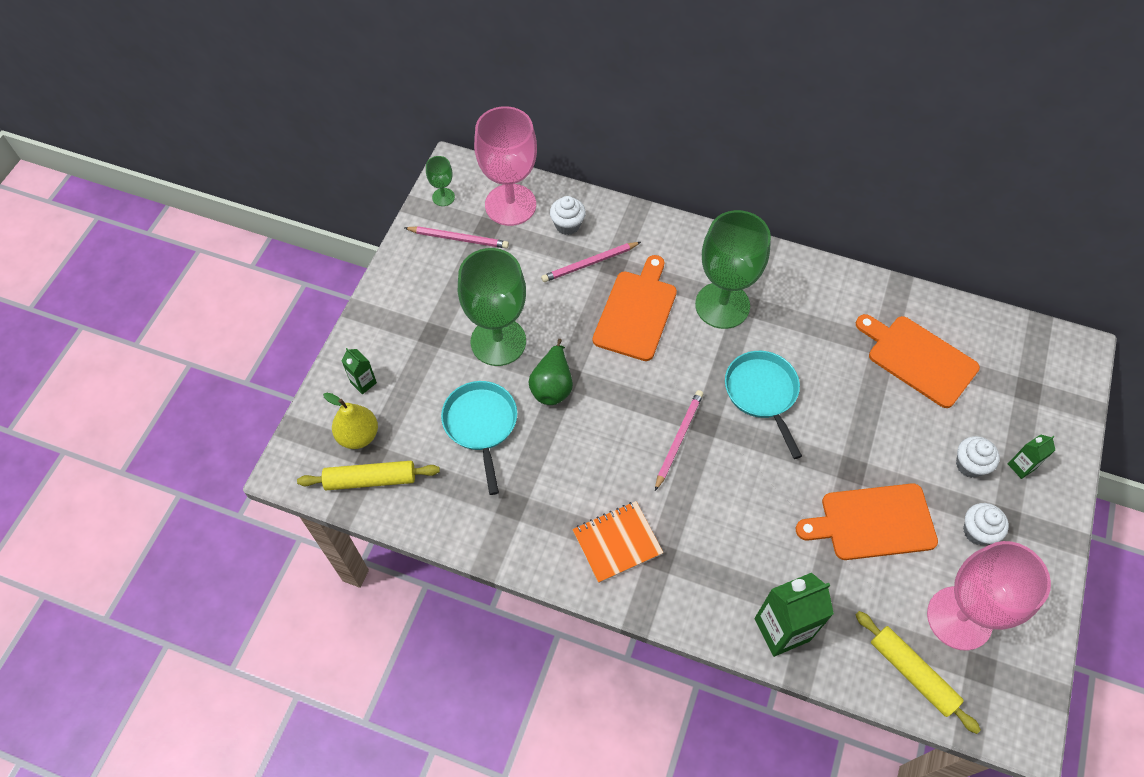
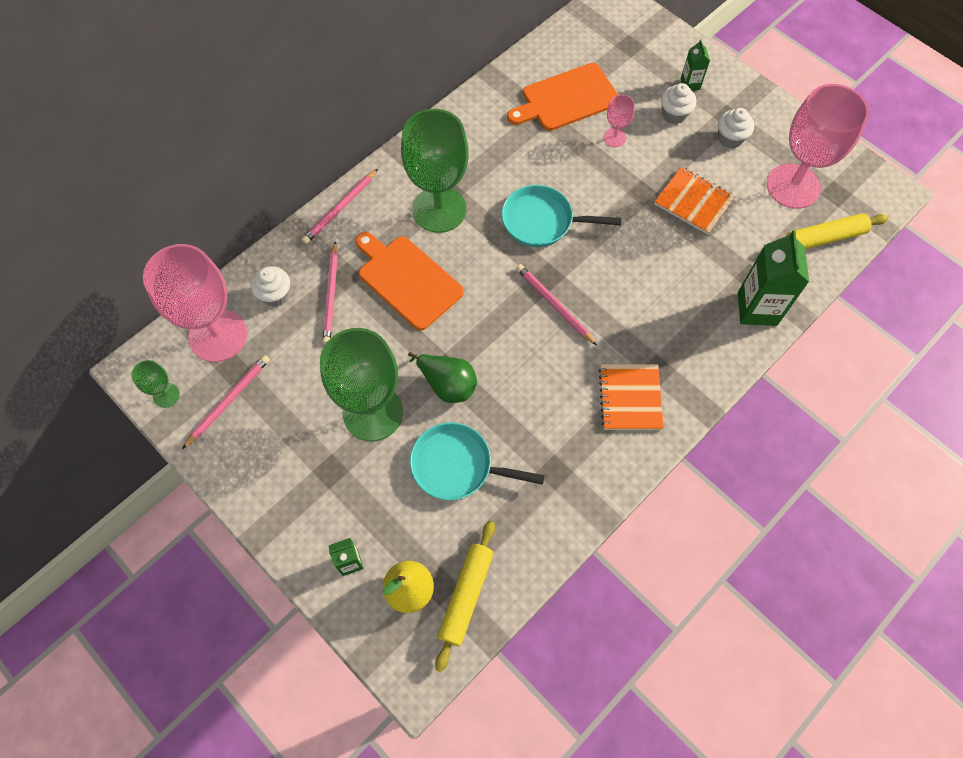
camera: 65 degrees left, 5 degrees up
orange cutting board [796,483,938,560] -> orange notebook [655,167,735,235]
none -> pink pencil [302,169,378,244]
none -> pink goblet [604,94,635,147]

